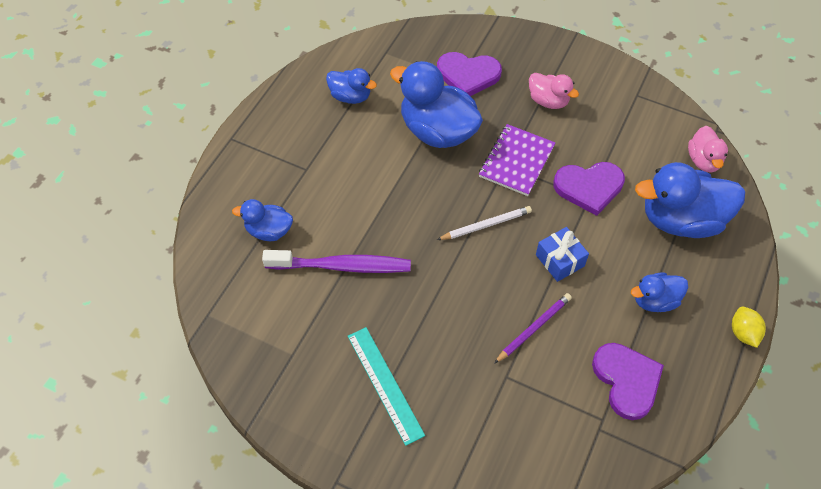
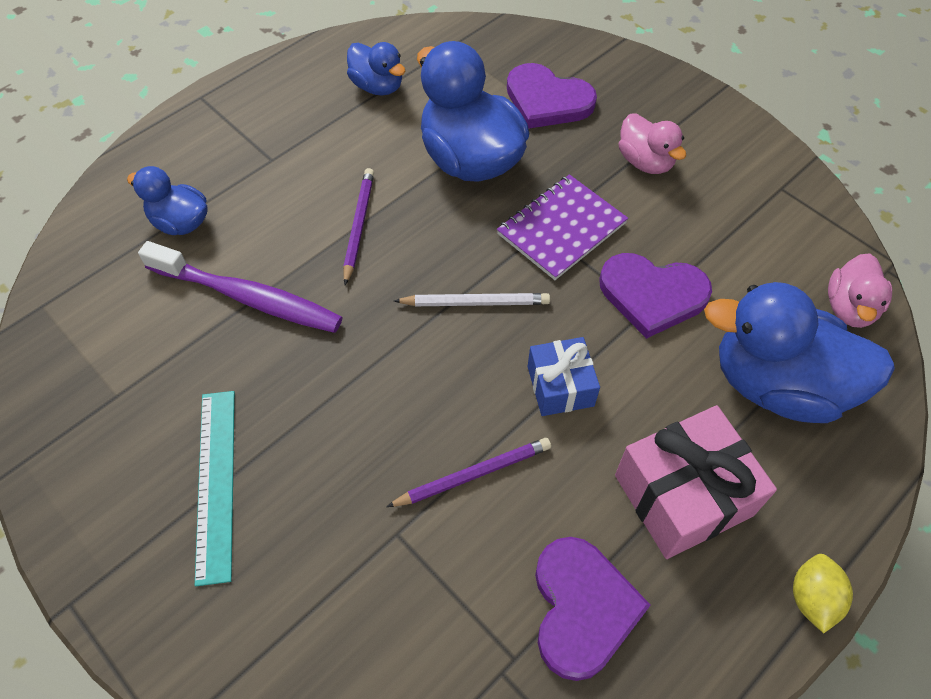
camera: 20 degrees right, 0 degrees up
blue duck [631,272,688,312] -> pink gift [615,405,777,559]
none -> purple pencil [343,168,374,285]

